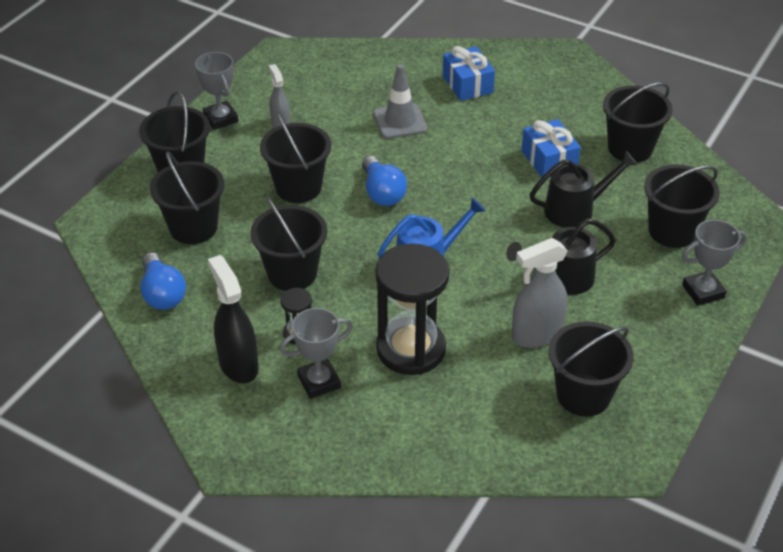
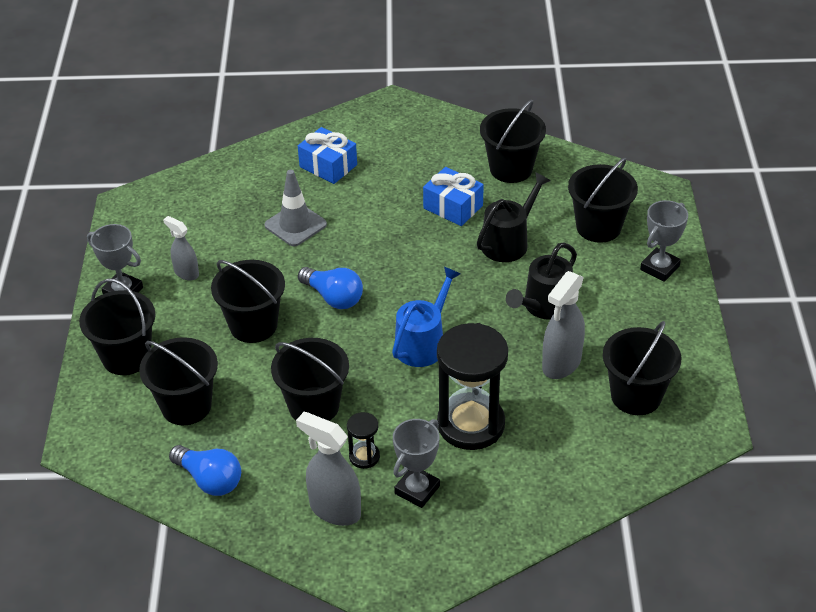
camera: 30 degrees left, 0 degrees up
black spray bottle [208,255,259,383] -> grey spray bottle [296,412,361,526]

